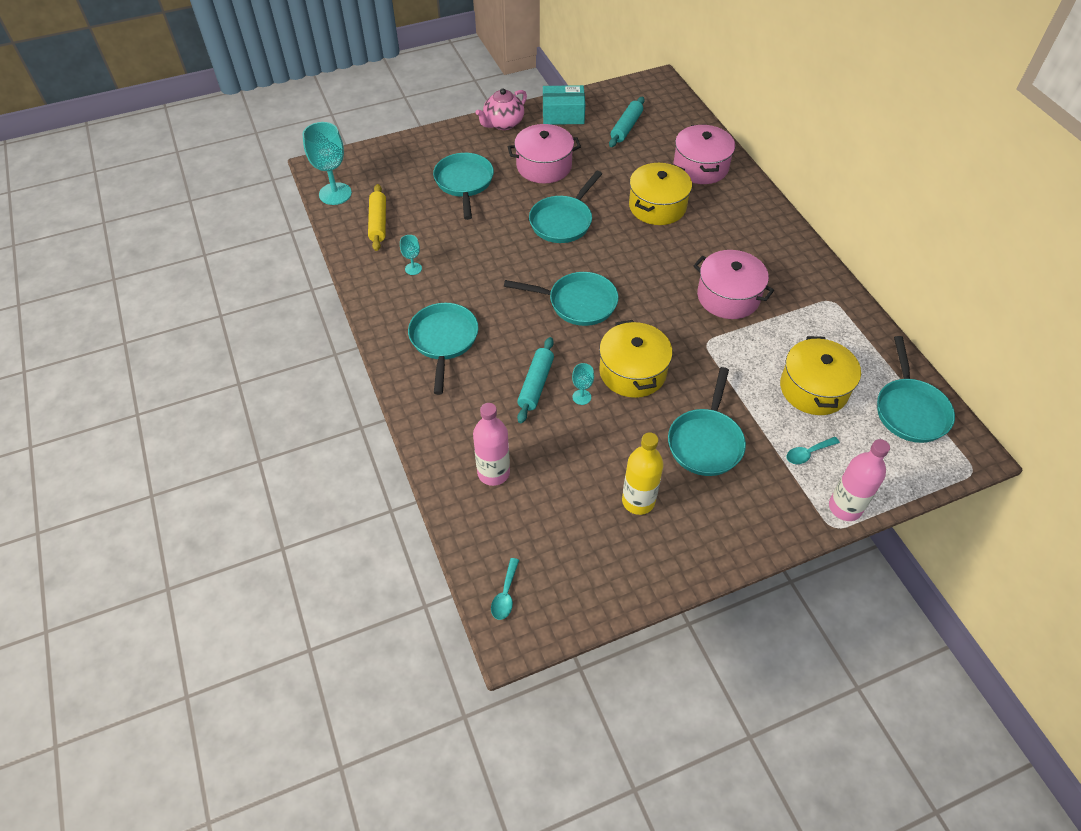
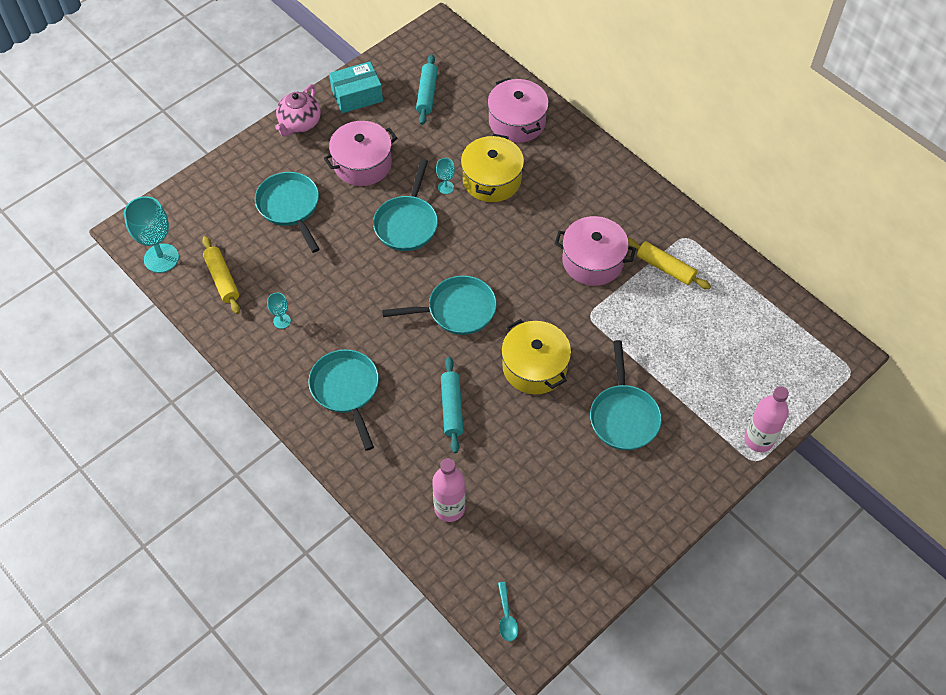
camera: 20 degrees left, 5 degrees up
turquoise goblet [572,363,594,405] -> turquoise goblet moved to [436,158,455,194]
yellow bottle [622,432,663,515] -> none
yellow pot [780,336,861,415] -> none
turquoise spoon [787,437,840,464] -> none
turquoise pan [877,336,955,443] -> none
none -> yellow rolling pin [628,238,711,289]

